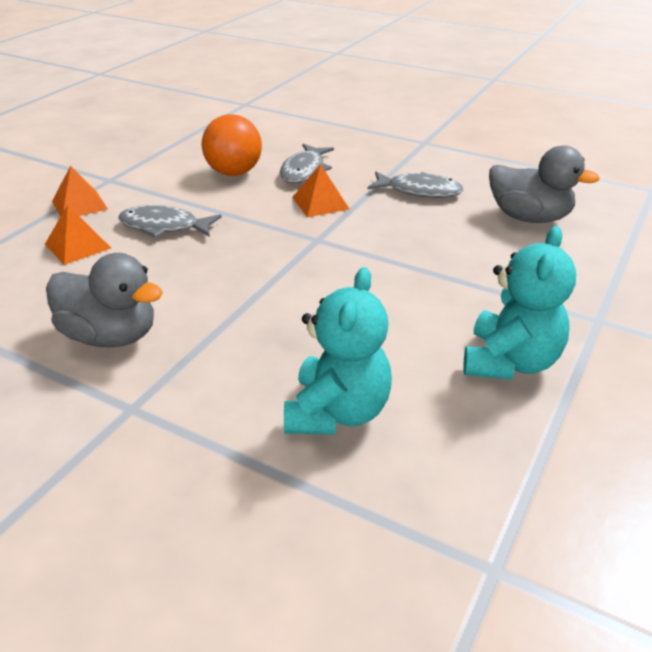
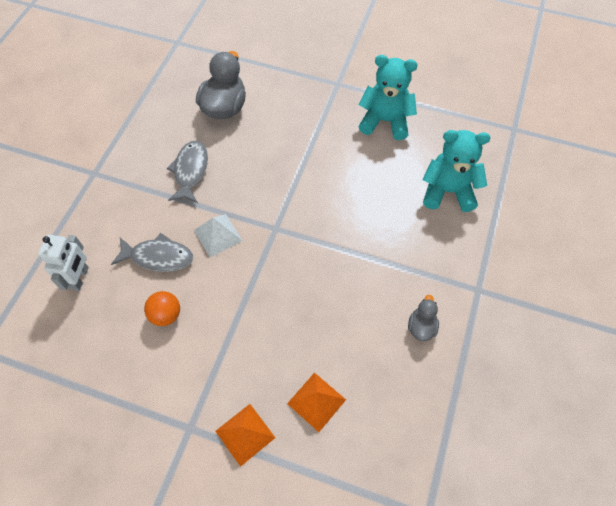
camera: 100 degrees left, 25 degrees up
grey duck [46,253,163,348] -> grey duck [408,295,439,341], size x0.53
grey fish [118,205,222,238] -> none
orange ball [202,114,262,176] -> orange ball [144,291,180,326], size x0.62
orange pyramid [292,164,349,217] -> white pyramid [194,214,243,258]
none -> white robot [38,235,89,291]

